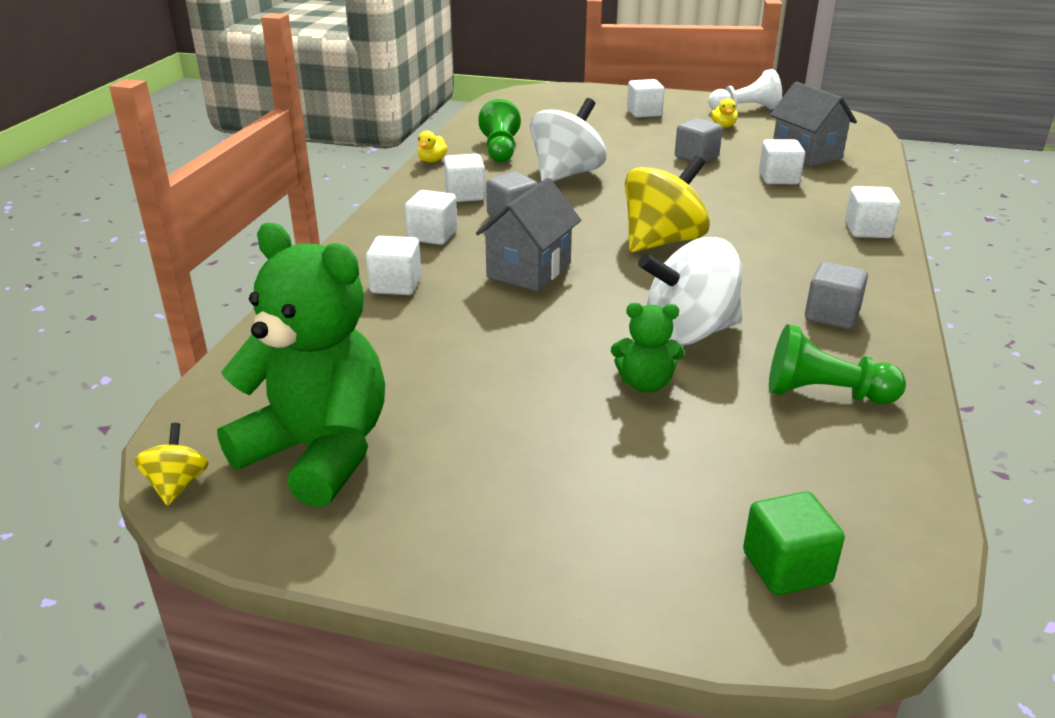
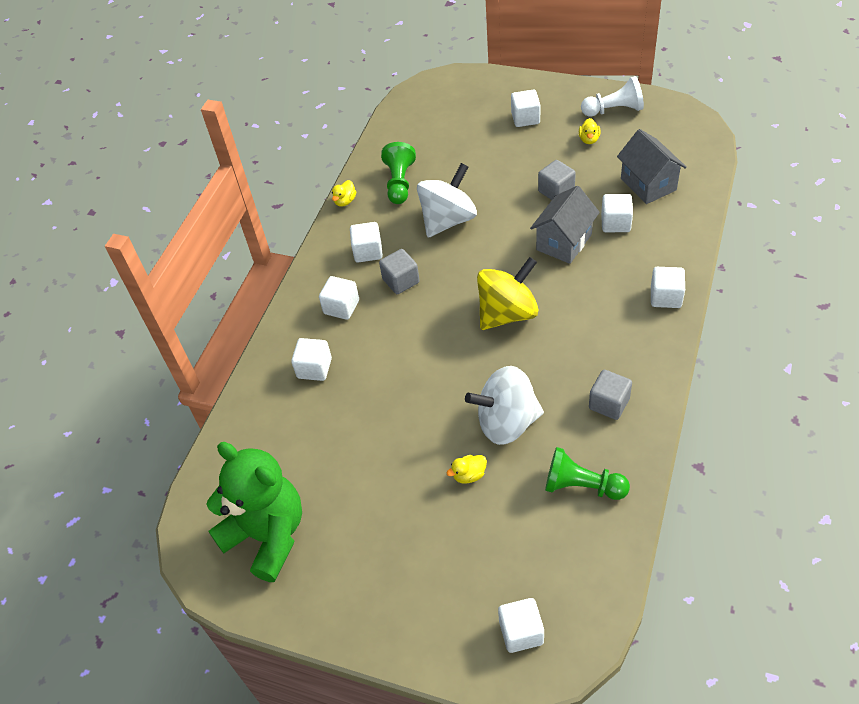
camera: 10 degrees right, 20 degrees up
yellow spinning top [134,423,208,506] -> none
grey house [476,178,581,291] -> grey house moved to [530,186,600,264]
green teddy bear [611,303,685,393] -> yellow duck [447,455,487,484]
green cube [743,491,845,595] -> white cube [498,598,544,653]

